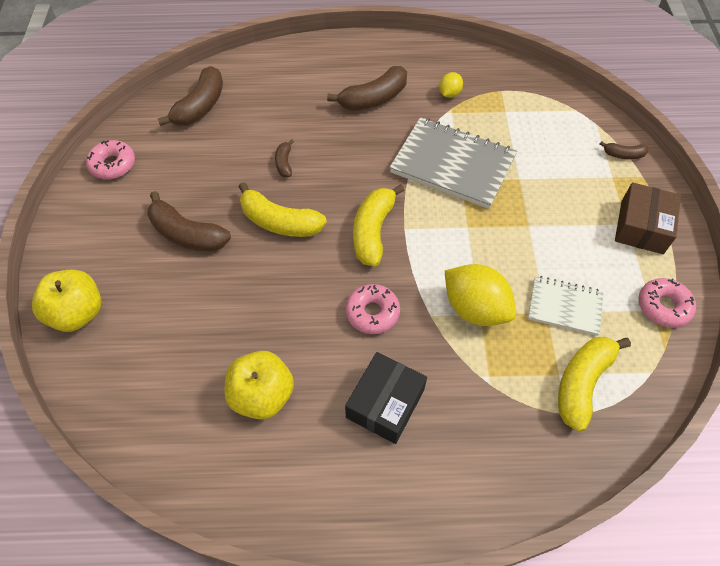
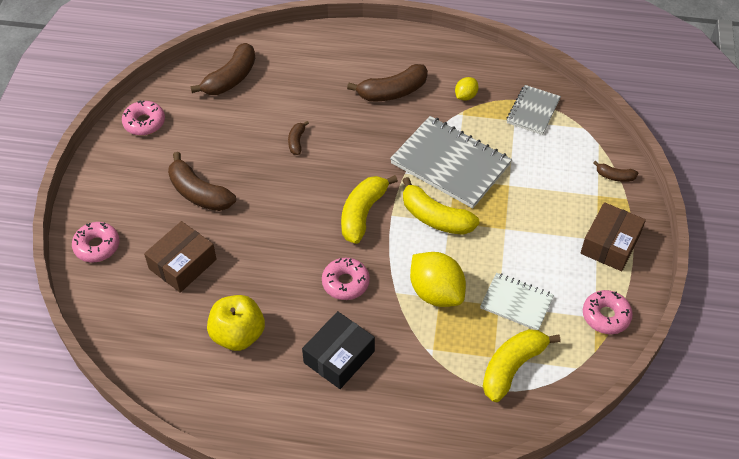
camera: 10 degrees right, 5 degrees down
yellow apple [32,270,101,332] -> pink donut [72,222,120,262]
yellow banana [238,182,327,237] -> yellow banana moved to [402,177,479,235]
none -> brown box [144,221,217,293]
none -> grey notebook [507,85,561,135]

